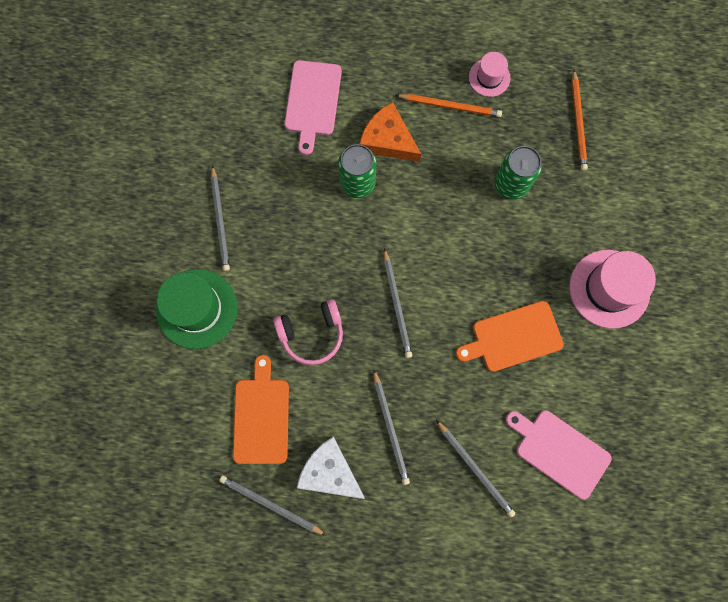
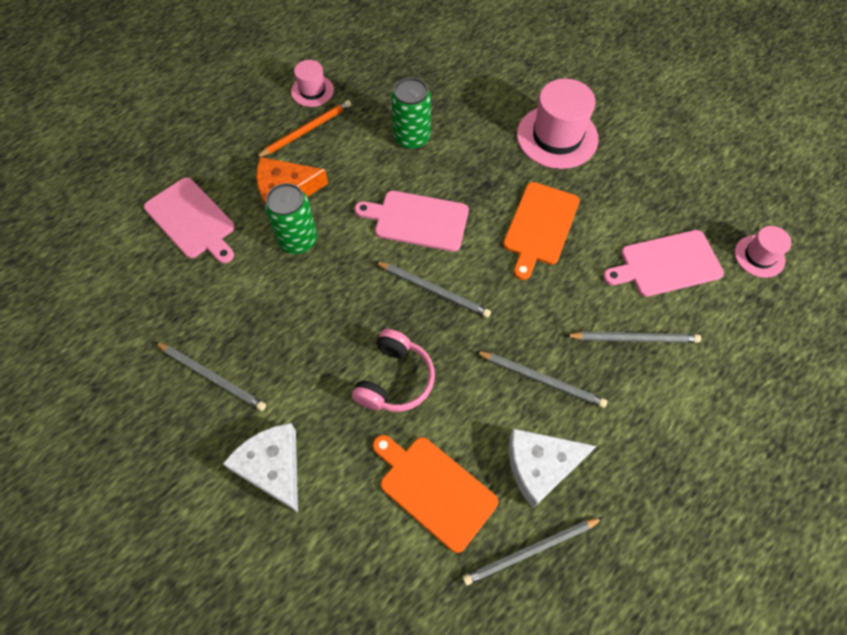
camera: 50 degrees left, 15 degrees down
green hat [156,269,237,349] -> white cheese [223,423,298,513]
orange pencil [572,70,588,171] -> none
none -> pink cutting board [355,191,469,252]
none -> pink hat [735,226,792,278]

